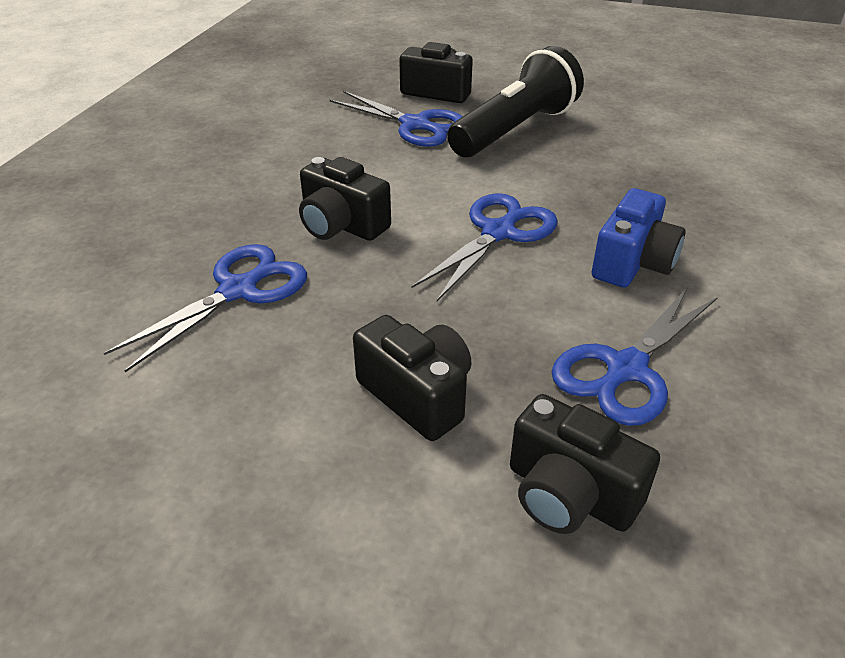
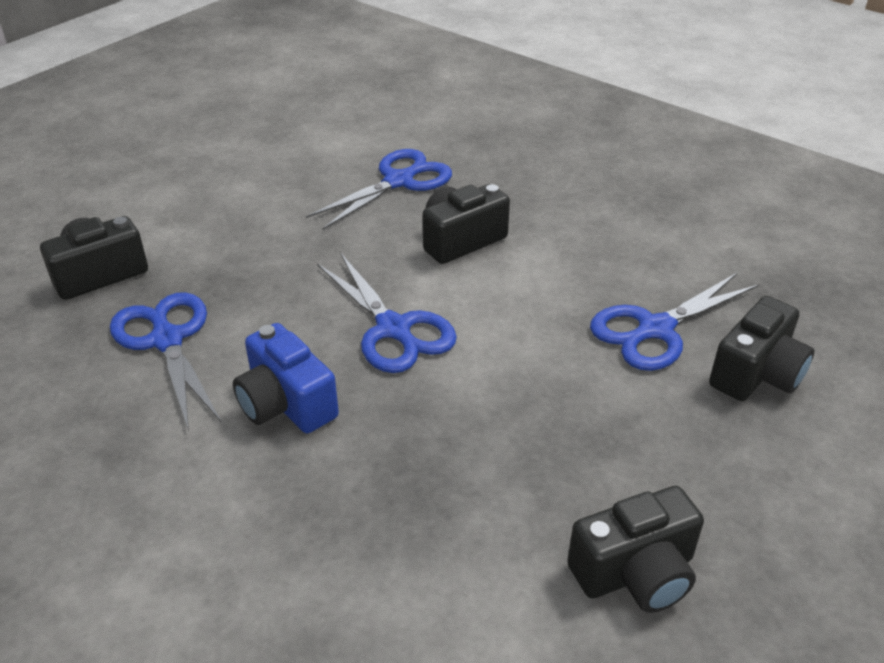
camera: 110 degrees right, 0 degrees up
blue scissors [104,244,307,372] -> blue scissors turned 105 degrees counterclockwise [306,149,452,230]
black camera [353,315,472,441] -> black camera moved to [567,486,704,613]
black flashlight [447,46,584,157] -> none

